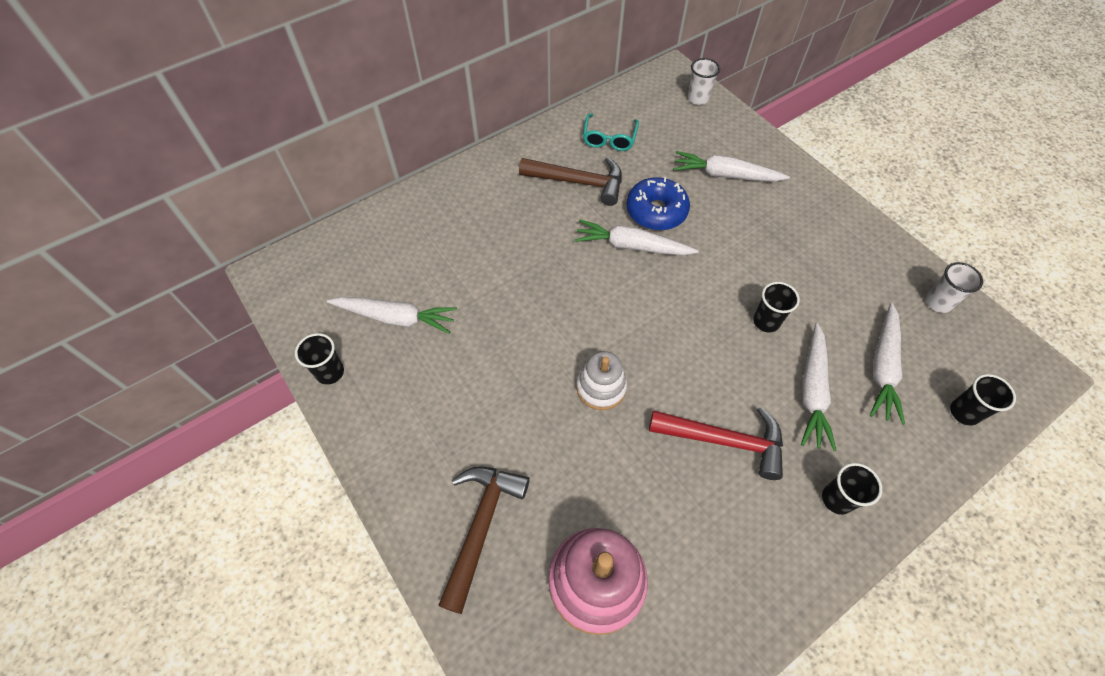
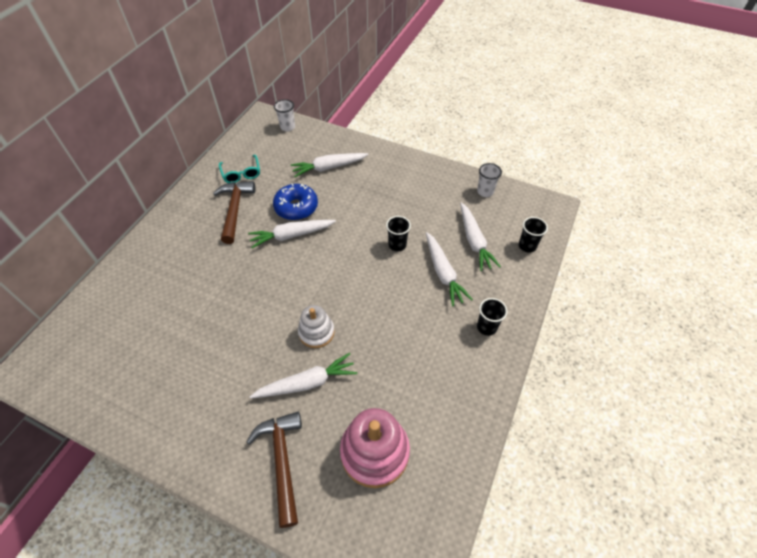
camera: 30 degrees left, 5 degrees down
black cup [295,333,344,385] -> none
white carrot [327,297,457,334] -> white carrot moved to [249,353,357,398]
brown hammer [519,157,622,206] -> brown hammer turned 75 degrees counterclockwise [213,181,255,244]
red hammer [649,407,783,480] -> none

